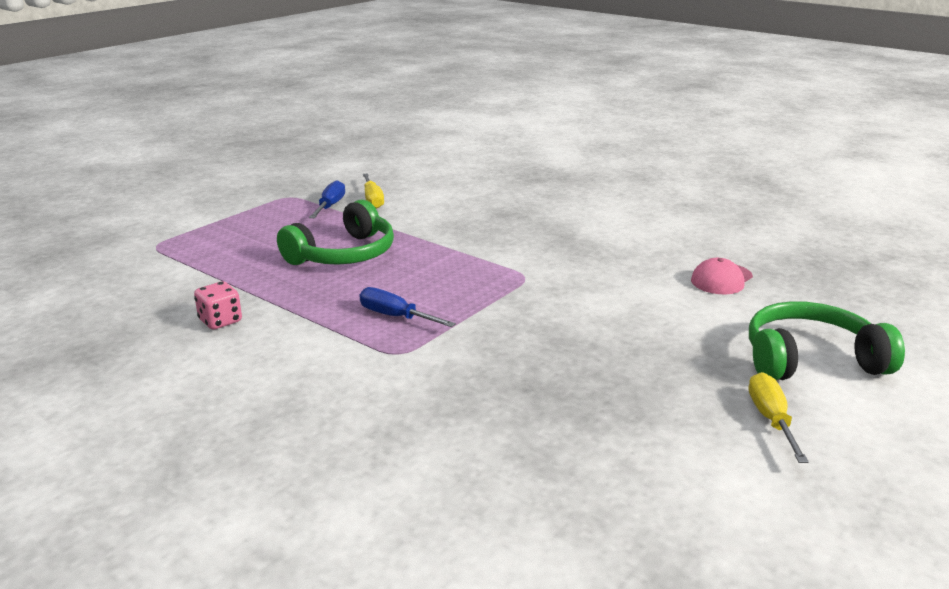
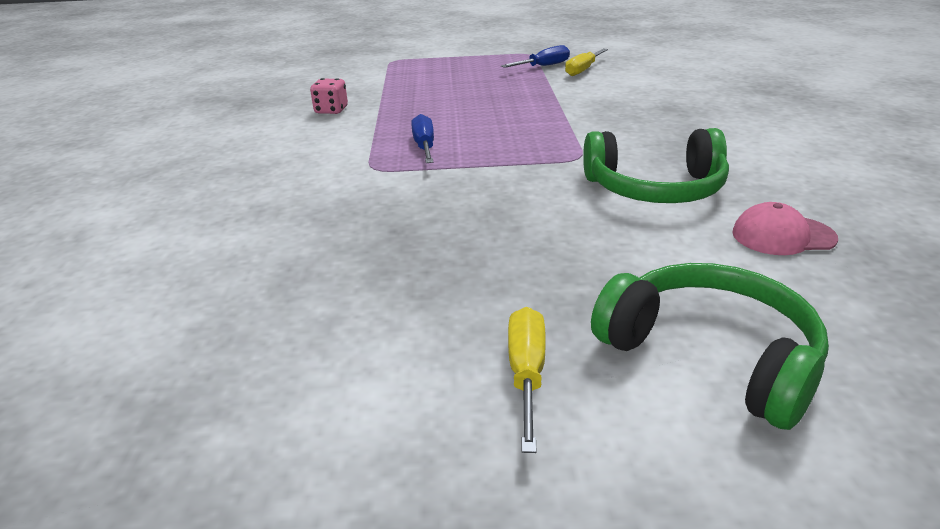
camera: 50 degrees right, 5 degrees up
green headphones [277,199,394,265] -> green headphones moved to [583,128,729,203]
yellow screwdriver [748,372,809,463] -> yellow screwdriver turned 45 degrees counterclockwise [508,307,546,453]

